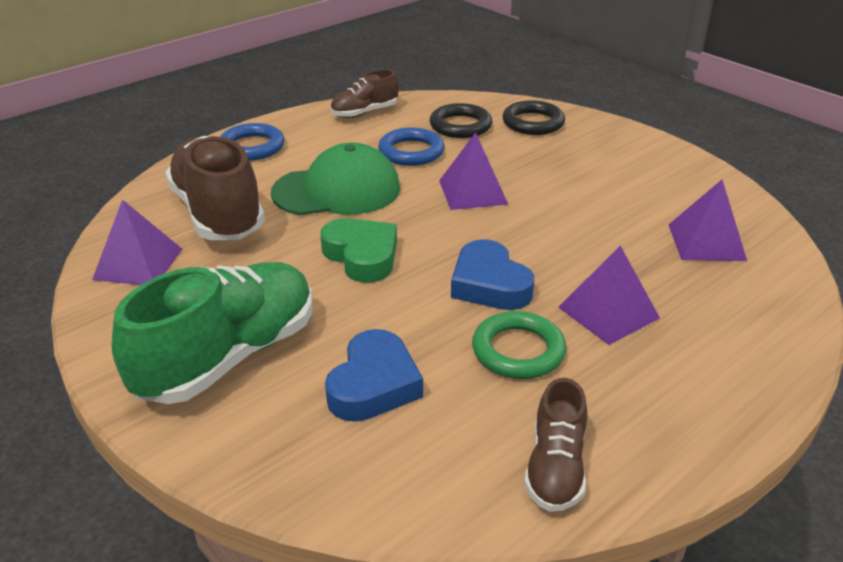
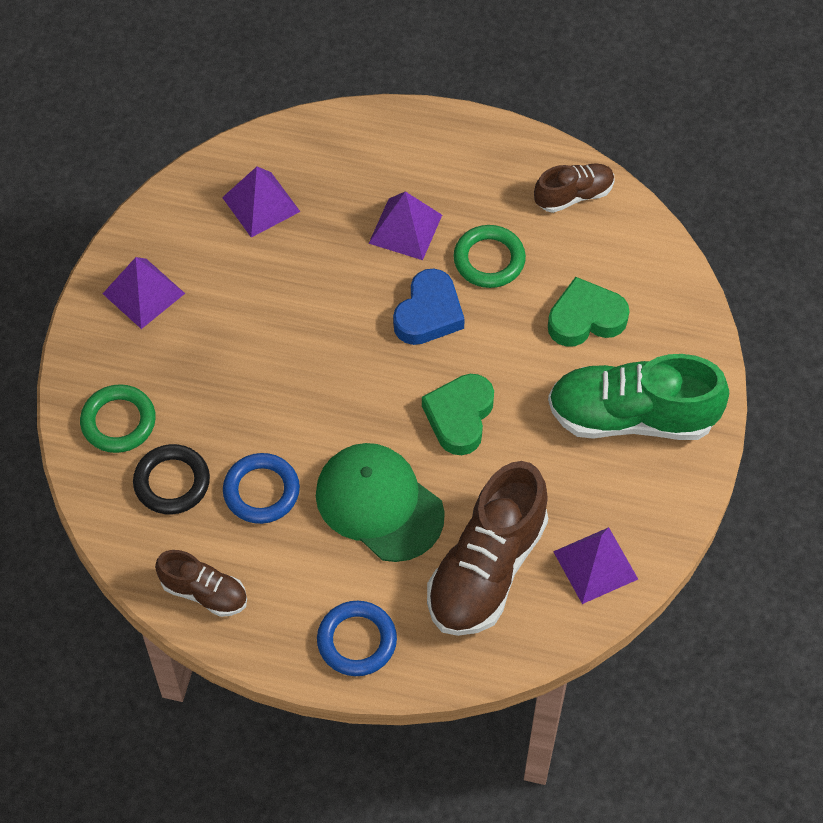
camera: 125 degrees left, 25 degrees up
blue heart [325,329,423,422] -> green heart [548,277,629,347]
purple pyramid [439,132,508,210] -> purple pyramid moved to [103,257,185,329]
black ring [503,100,565,135] -> green ring [80,384,156,453]

